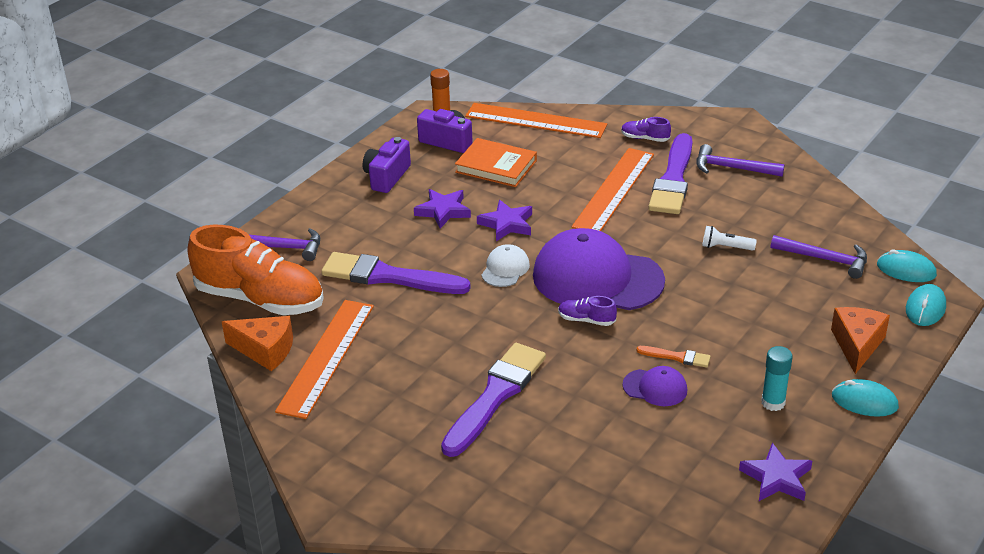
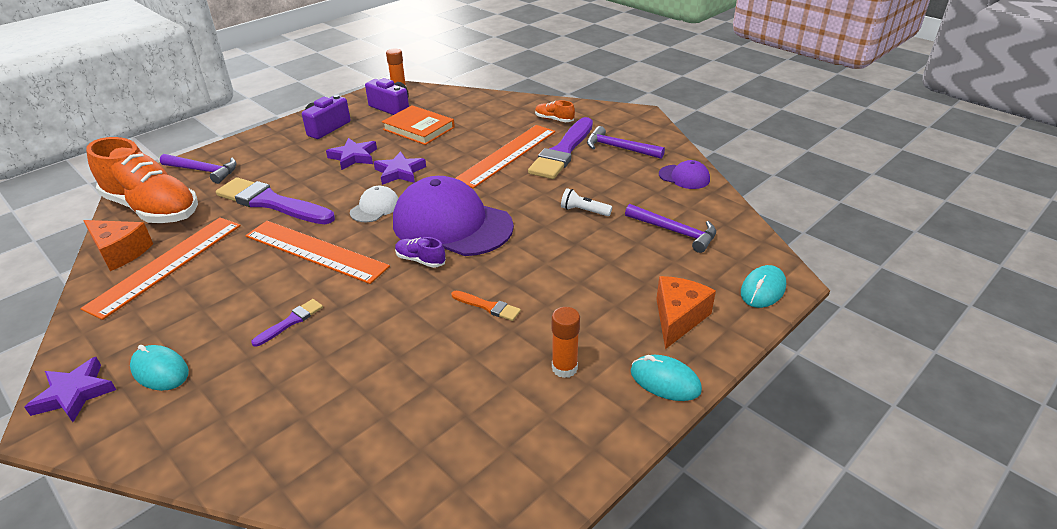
camera: 10 degrees right, 0 degrees up
purple brush [441,343,546,457] -> purple brush [251,299,323,347], size x0.45
orange ruler [465,103,607,138] -> orange ruler moved to [245,221,390,284]
purple shoe [621,117,671,142] -> orange shoe [535,100,575,122]
purple cap [622,366,687,406] -> purple cap moved to [659,160,710,189]
purple star [739,443,812,501] -> purple star moved to [24,357,116,422]
turquoise glue stick [761,346,793,411] -> orange glue stick [552,307,580,378]
turquoise mouse [877,250,937,282] -> turquoise mouse moved to [130,345,189,391]

